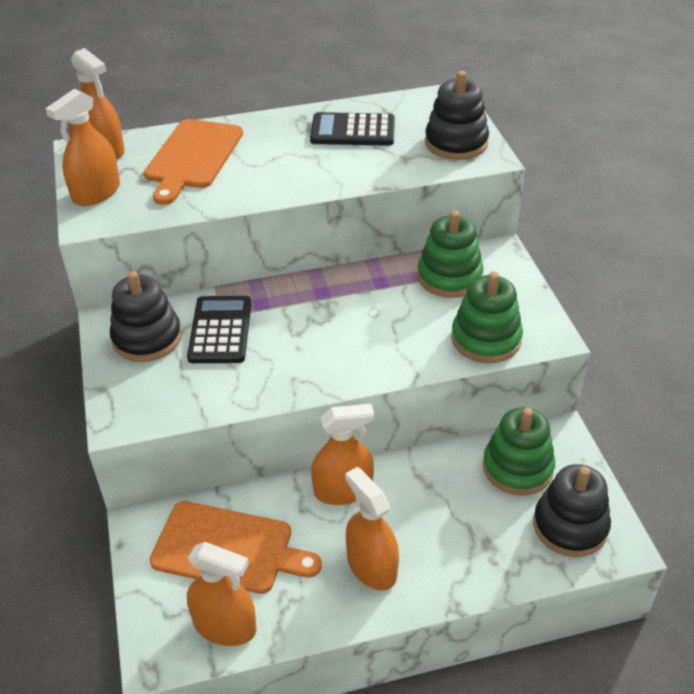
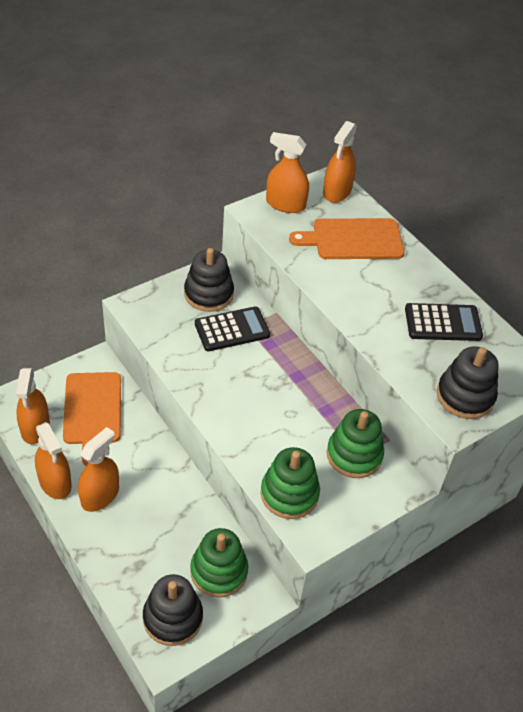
camera: 65 degrees right, 5 degrees up
black calculator [310,112,395,146] -> black calculator turned 105 degrees clockwise [405,303,483,341]
orange spray bottle [311,404,374,505] -> orange spray bottle moved to [35,422,72,499]

